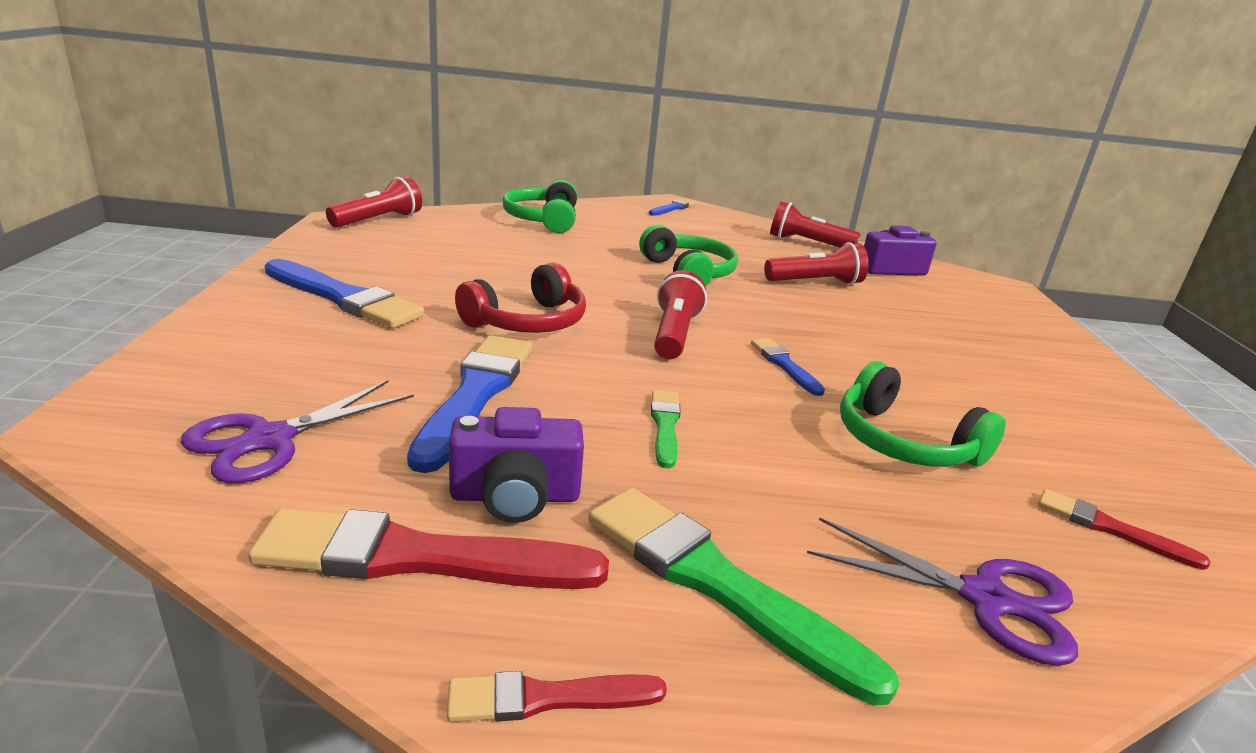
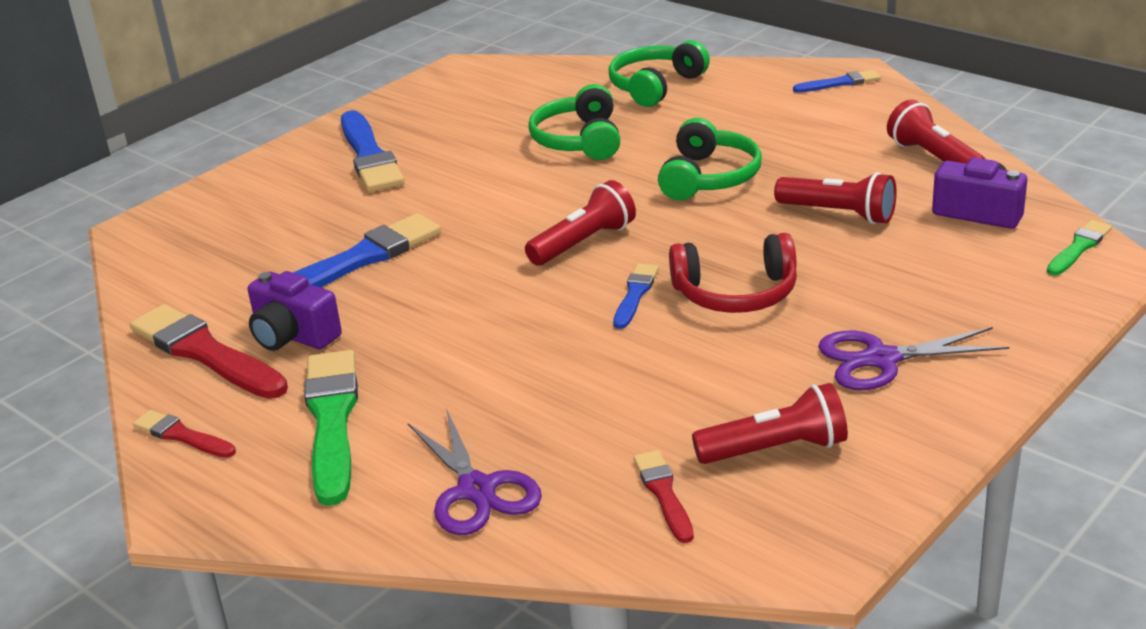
camera: 45 degrees right, 5 degrees up
purple scissors [180,380,414,483] -> purple scissors moved to [818,327,1009,390]
red flashlight [326,176,422,228] -> red flashlight moved to [692,383,848,464]
red headphones [455,263,586,333] -> red headphones moved to [669,233,797,313]
green brush [651,390,681,469] -> green brush moved to [1047,220,1112,275]
green headphones [840,361,1006,467] -> green headphones moved to [528,84,620,160]

